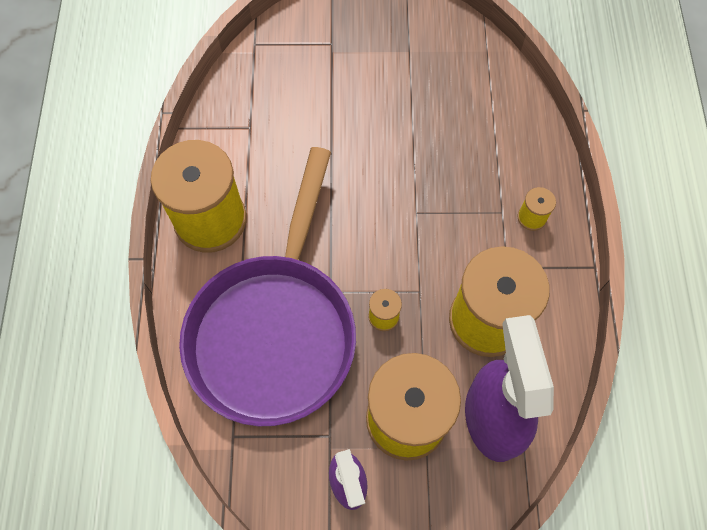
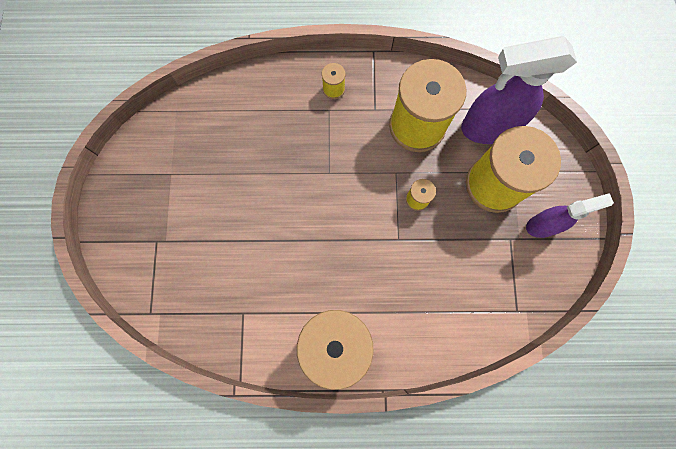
camera: 90 degrees left, 10 degrees up
purple pan [179,147,356,426] -> none

